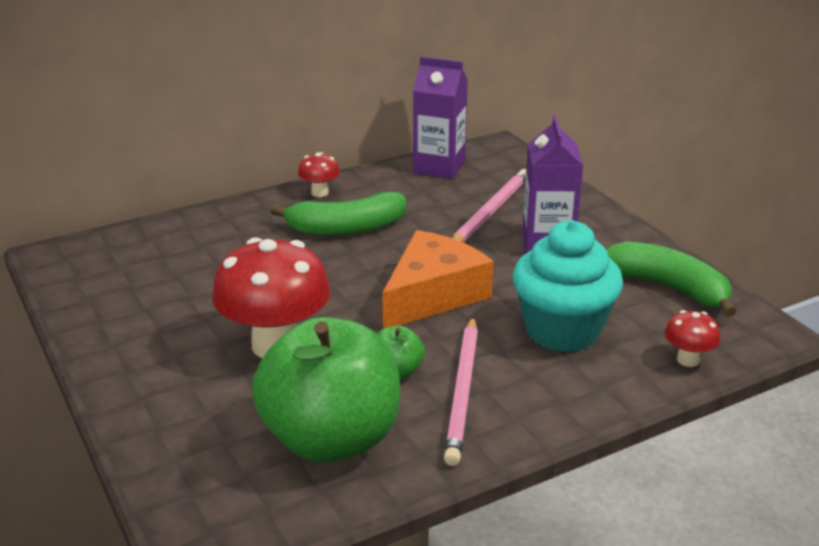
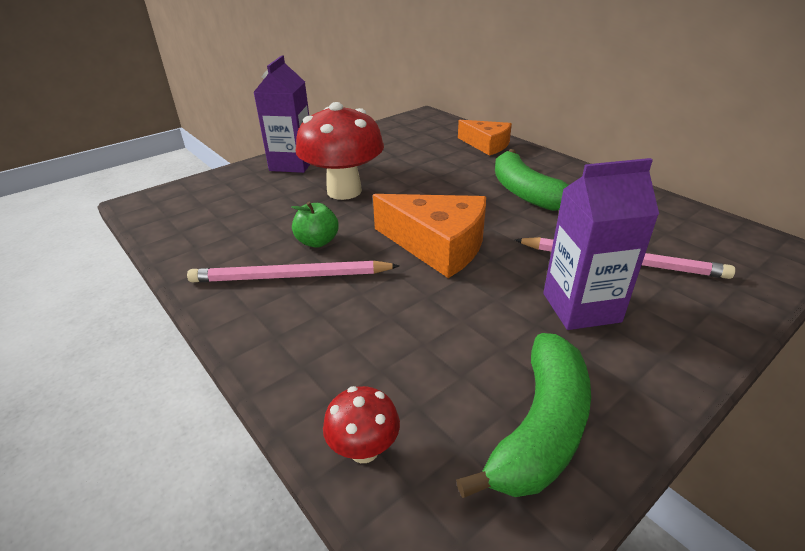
camera: 80 degrees right, 5 degrees up
green apple [252,317,400,462] -> none
red mushroom [298,152,340,197] -> none
purple carton [413,56,468,179] -> purple carton moved to [254,55,310,173]
turquoise cupcake [513,220,623,352] -> none
none -> orange cheese [458,120,512,156]

